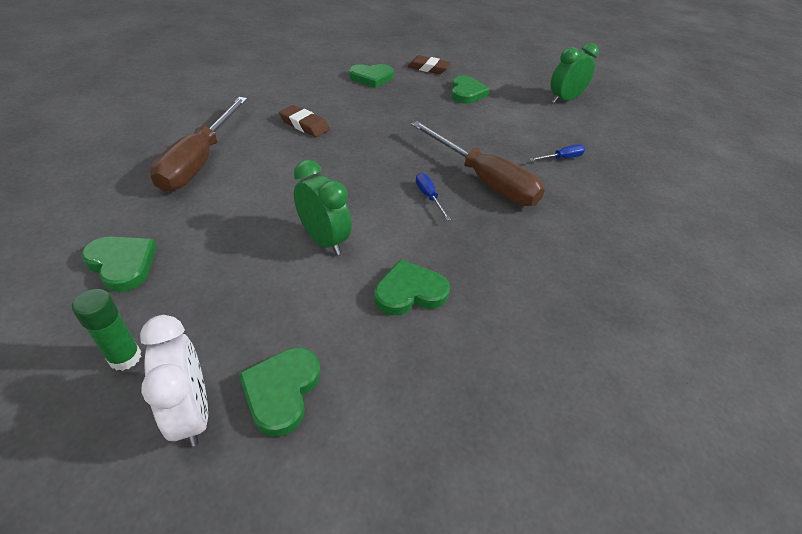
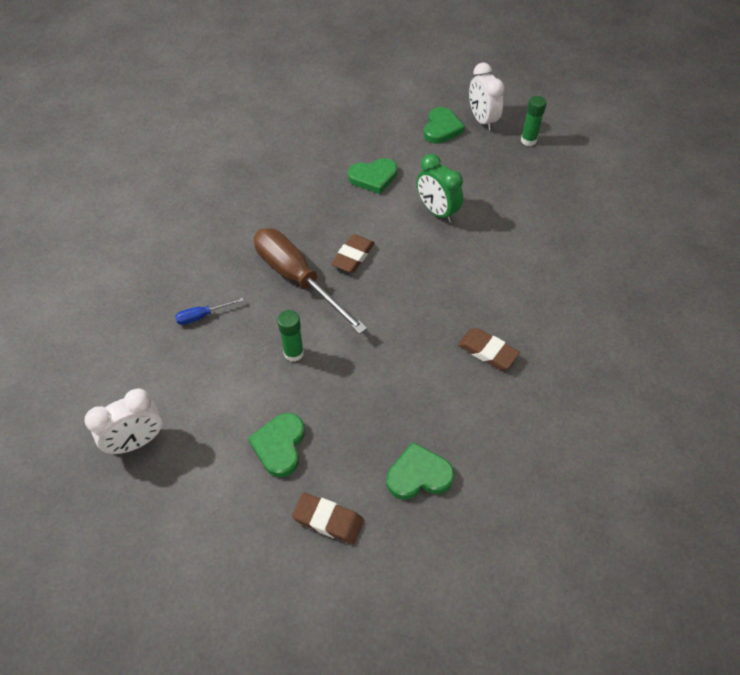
camera: 175 degrees left, 10 degrees up
green heart [81,236,157,292] -> none
brown screwdriver [150,97,247,192] -> none
blue screwdriver [416,173,451,221] -> brown eraser [331,234,375,273]
green clock [551,43,599,104] -> white clock [85,389,163,454]
none -> green glue stick [277,310,304,362]

